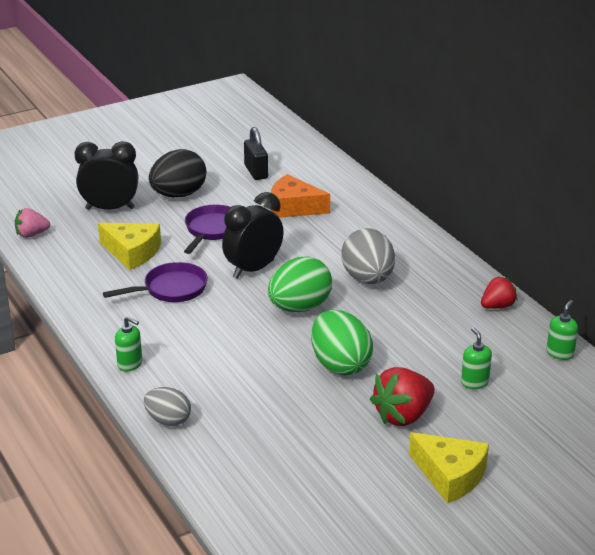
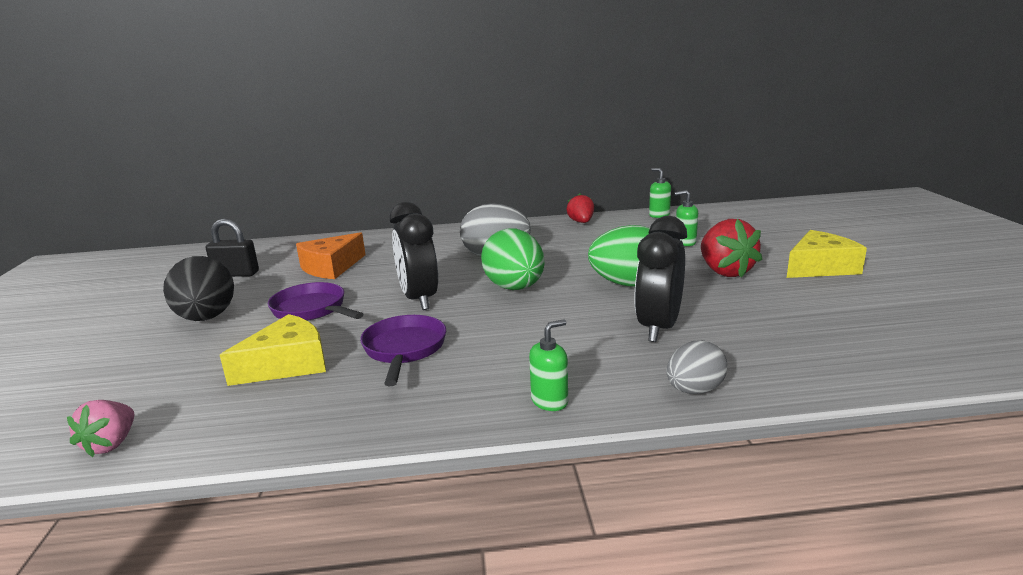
camera: 65 degrees left, 10 degrees down
black clock [74,141,138,210] -> black clock moved to [634,216,687,342]

